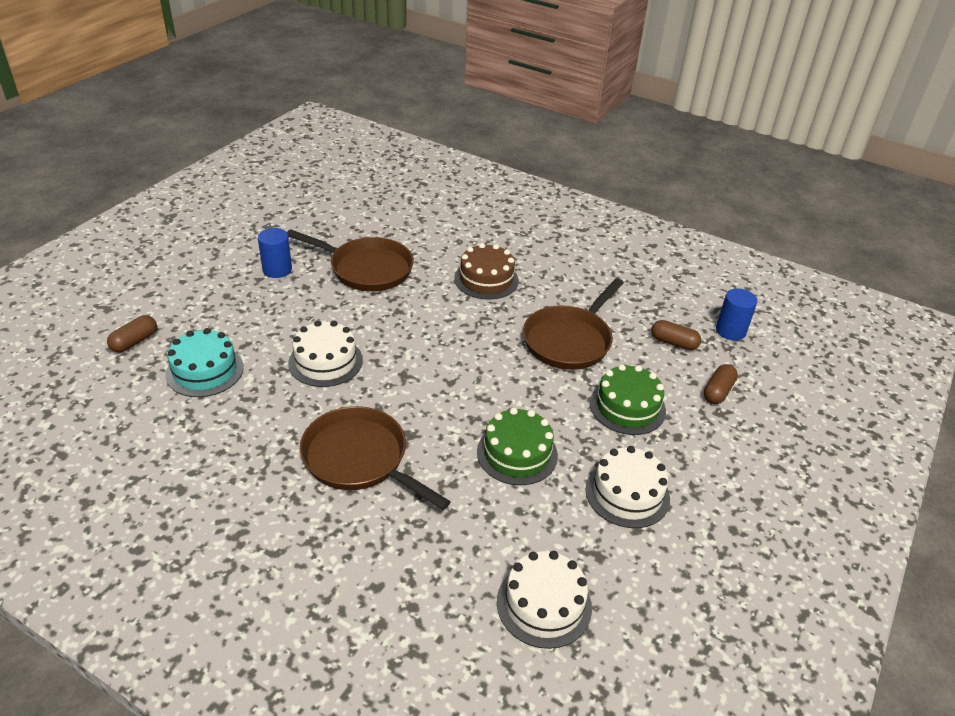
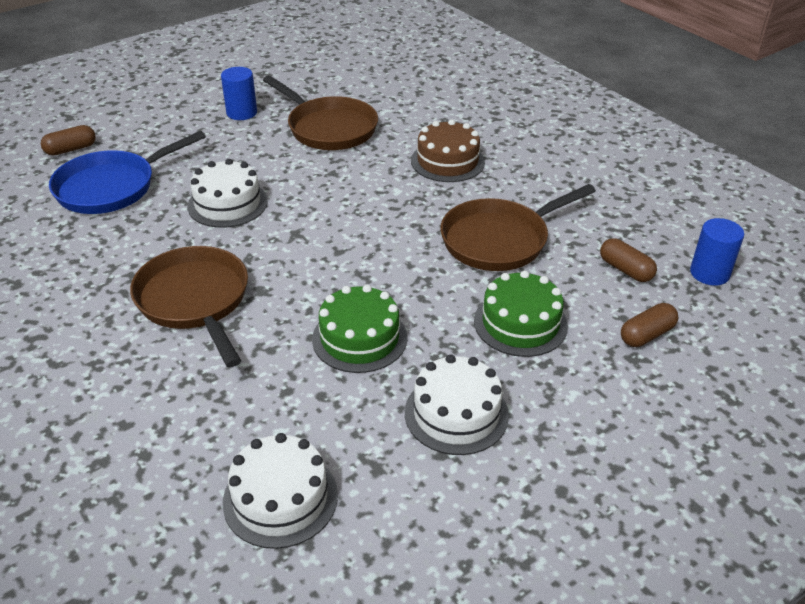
camera: 25 degrees right, 0 degrees up
turquoise cake [166,328,244,397] -> blue pan [49,131,206,214]

